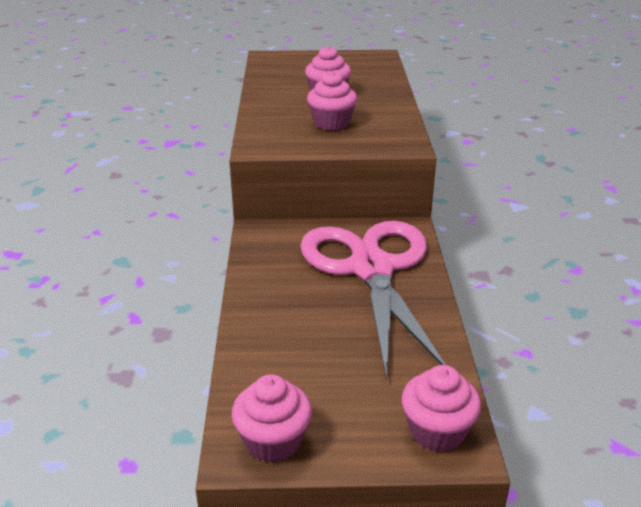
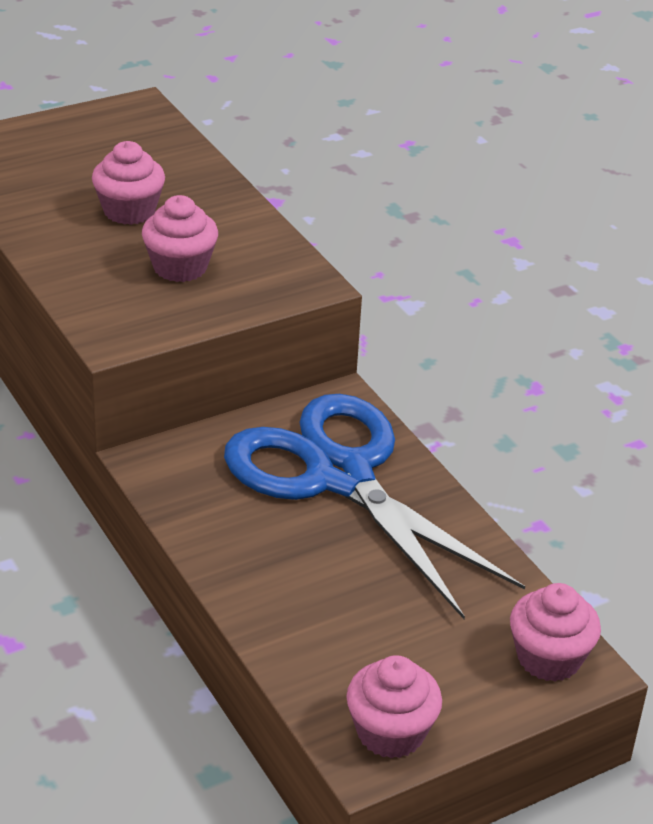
camera: 30 degrees left, 5 degrees up
pink scissors [300,221,446,380] -> blue scissors [224,394,525,619]

